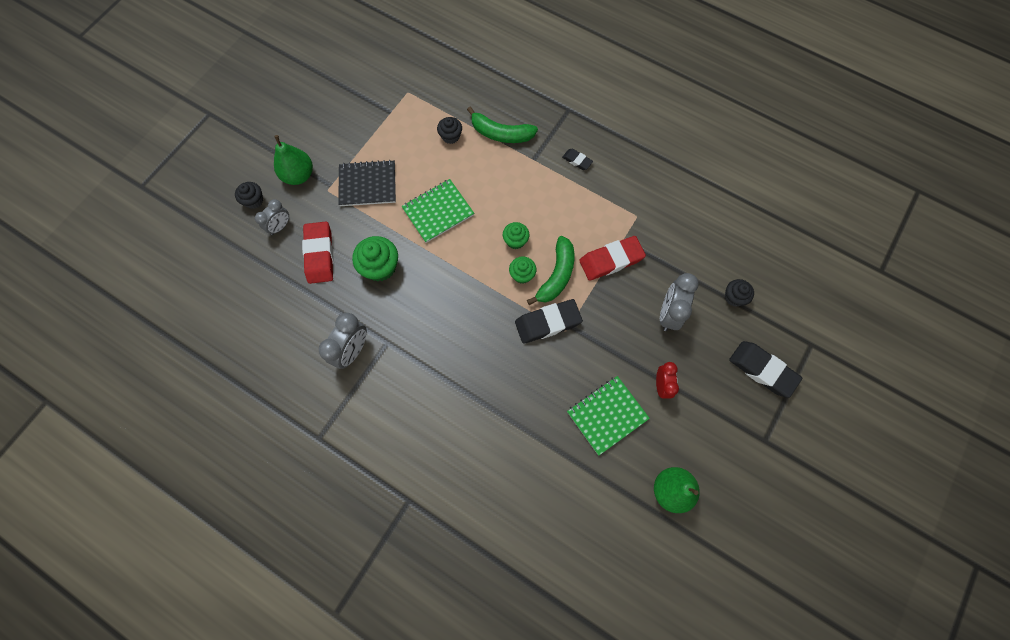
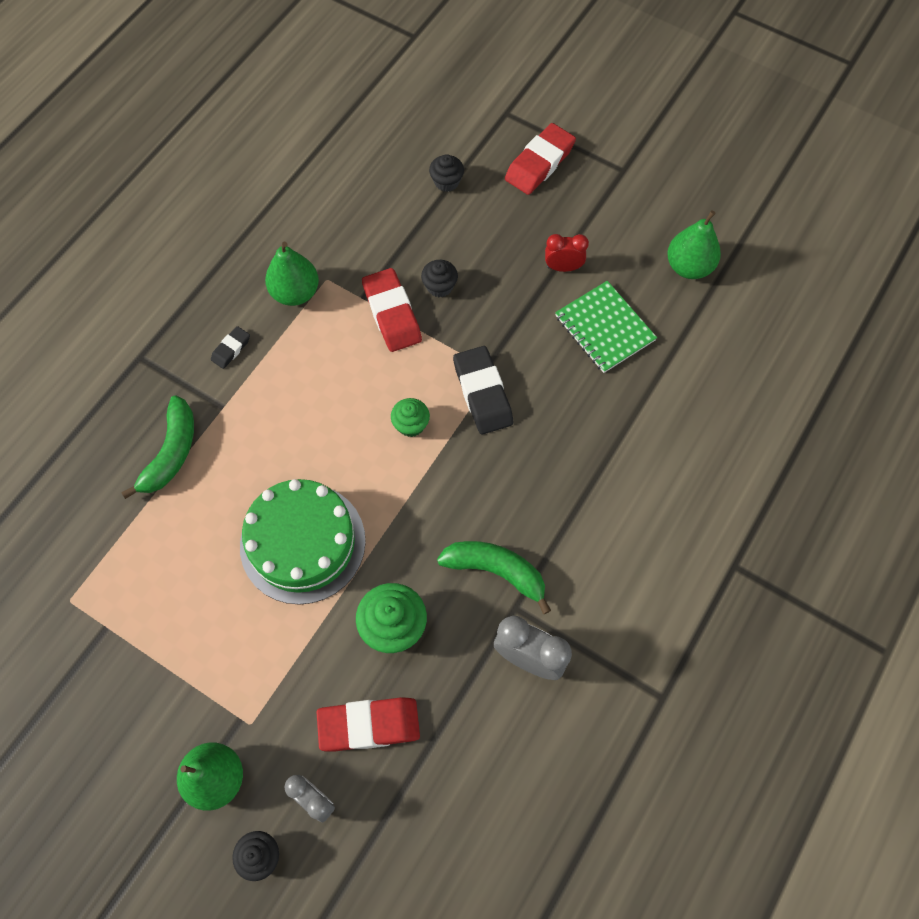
camera: 90 degrees left, 5 degrees down
black notebook [338,160,396,206] -> none
green notebook [401,179,474,243] -> green cake [240,479,366,605]
black cupcake [437,117,462,144] -> black cupcake moved to [421,260,458,297]
green cupcake [503,222,529,249] -> none
green banana [527,236,574,305] -> green banana moved to [437,541,551,614]
grey clock [660,273,699,331] -> none
black eraser [729,341,802,398] -> red eraser [505,123,576,195]
none -> green pear [265,242,319,306]

